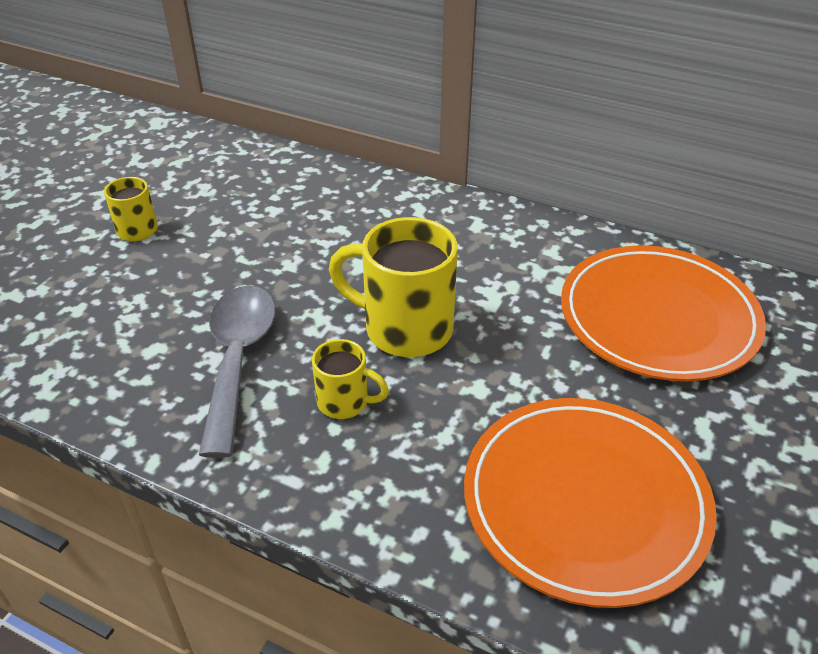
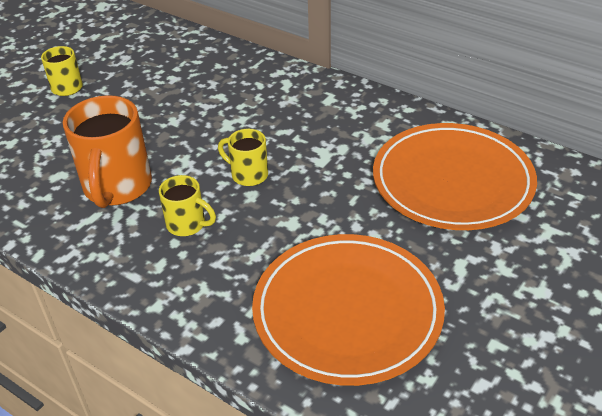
camera: 10 degrees right, 0 degrees up
grey spoon [199,286,276,458] -> orange mug [63,95,152,208]
yellow mug [329,217,458,357] -> yellow mug [218,129,268,186], size x0.54

